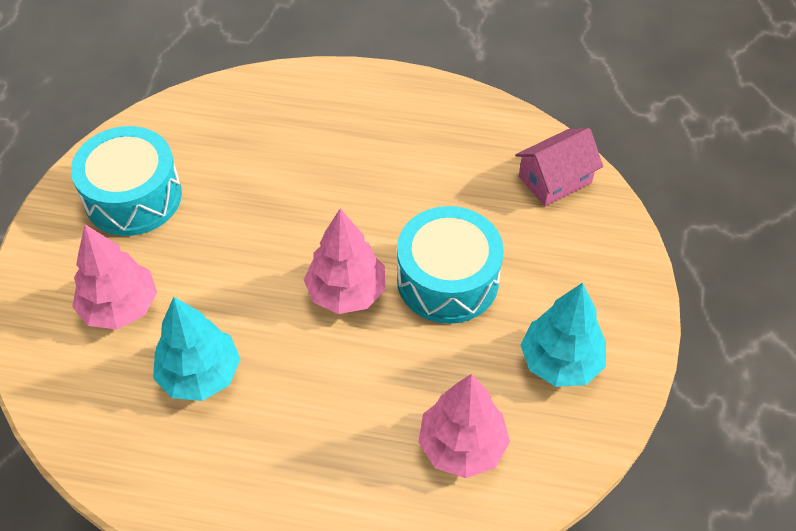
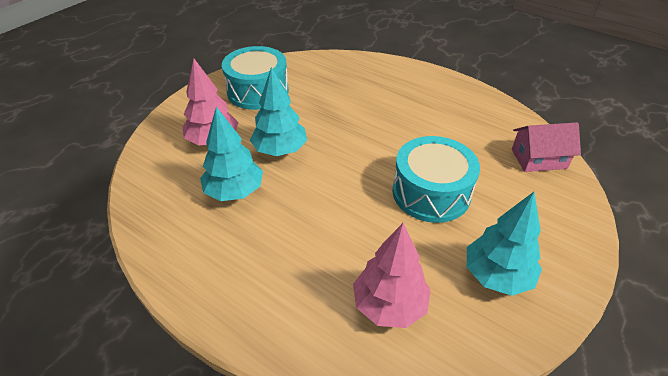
camera: 25 degrees right, 10 degrees down
pink tree [304,209,386,314] -> none
none -> turquoise tree [250,67,307,156]

